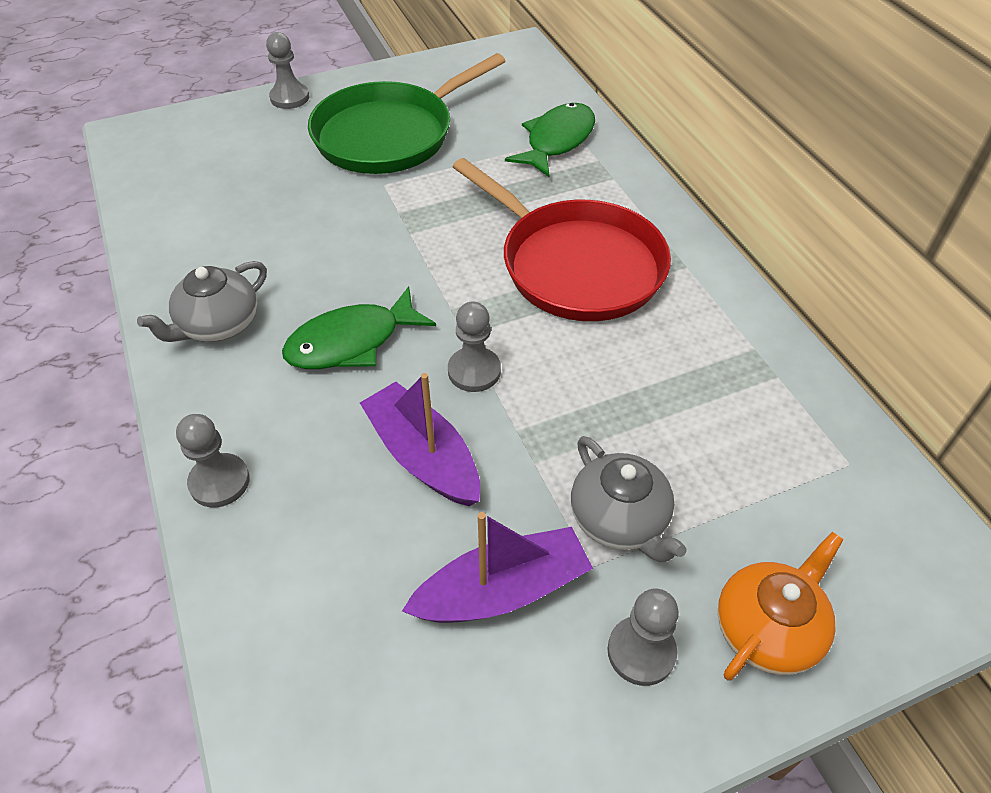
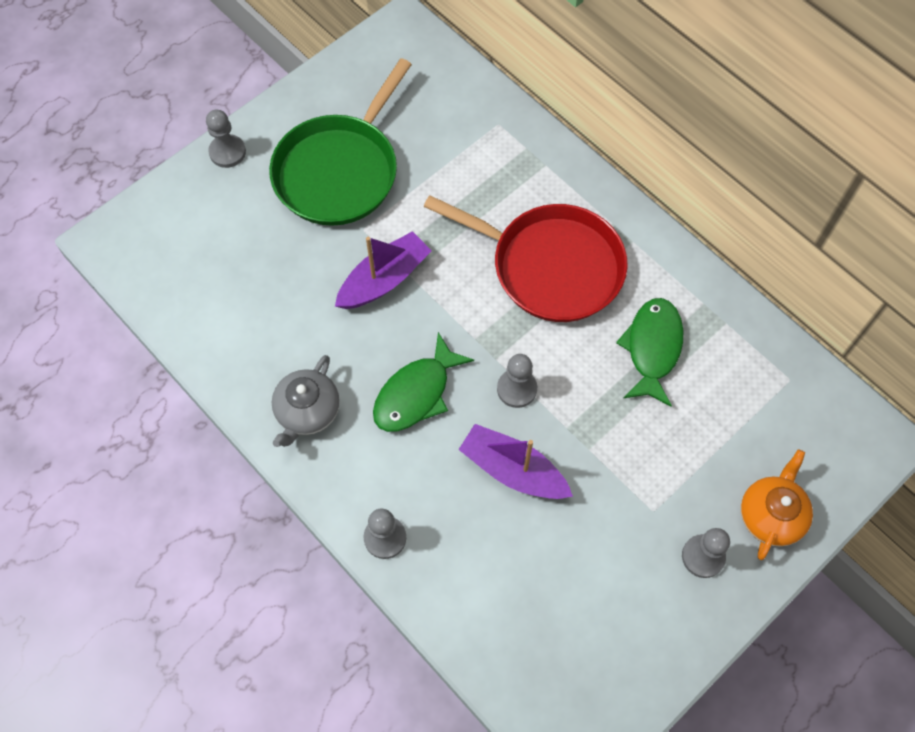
camera: 20 degrees left, 15 degrees up
purple boat [402,512,593,623] -> purple boat moved to [335,231,432,309]
green fish [505,103,595,177] -> green fish moved to [616,298,683,407]
grey teapot [571,436,687,563] -> none

